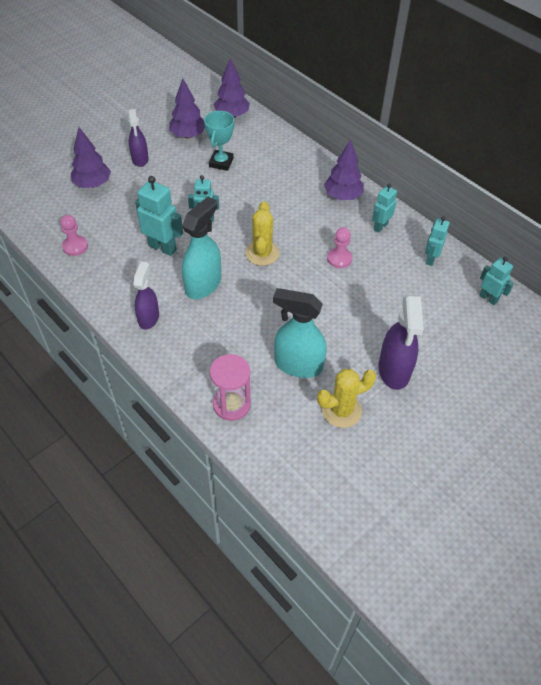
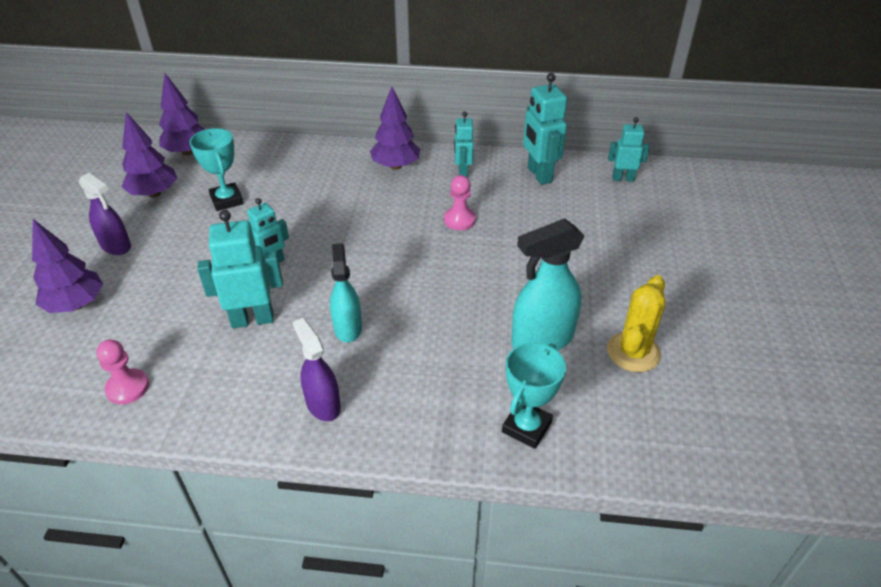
camera: 40 degrees left, 10 degrees down
turquoise spray bottle [182,197,221,299] -> turquoise spray bottle [330,243,362,342], size x0.65
pink hourglass [210,354,251,421] -> turquoise trophy [502,342,566,449]
yellow cactus [245,201,279,266] -> none
purple spray bottle [379,295,424,390] -> none
turquoise robot [425,216,450,266] -> turquoise robot [523,73,567,185], size x1.59

